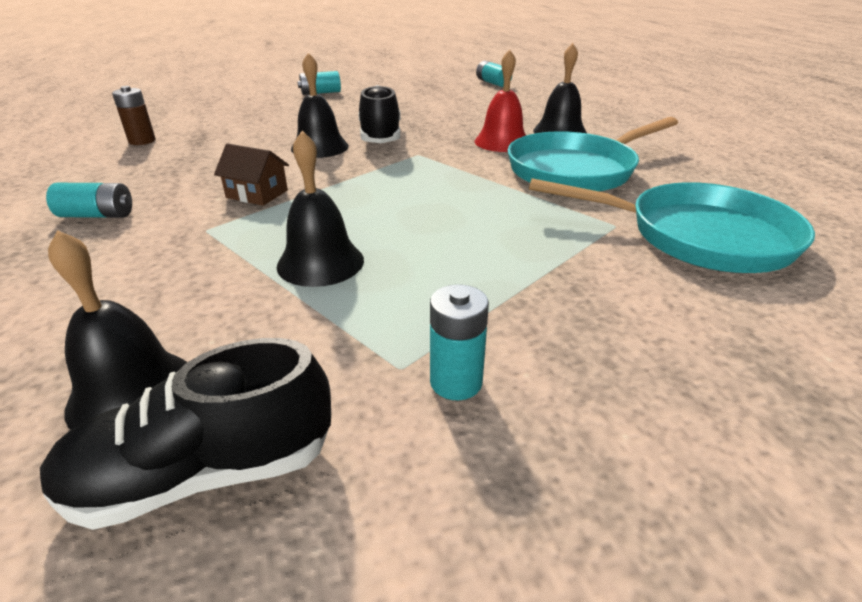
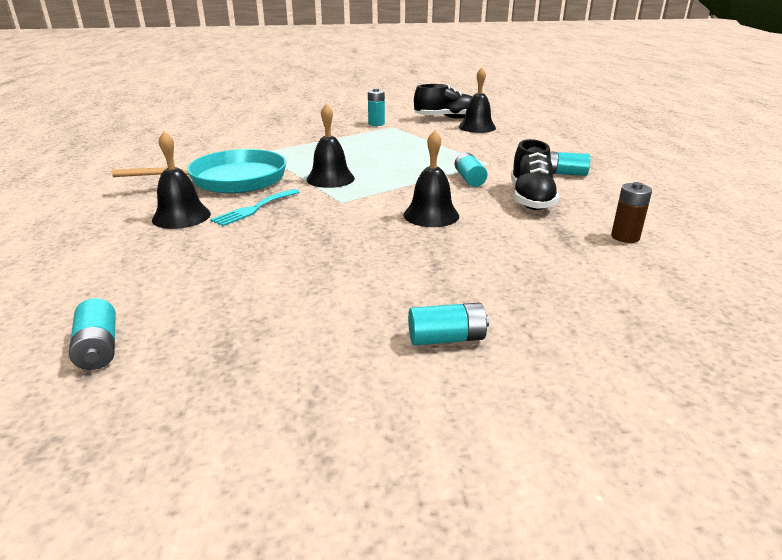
camera: 170 degrees left, 5 degrees down
brown house [214,143,289,206] -> turquoise battery [455,152,488,187]
black bell [277,131,364,287] -> black bell moved to [306,104,355,188]
black shoe [358,85,401,143] -> black shoe moved to [511,139,560,210]
red bell [474,49,526,152] -> turquoise fork [211,189,300,226]
turquoise pan [529,178,815,273] -> none

